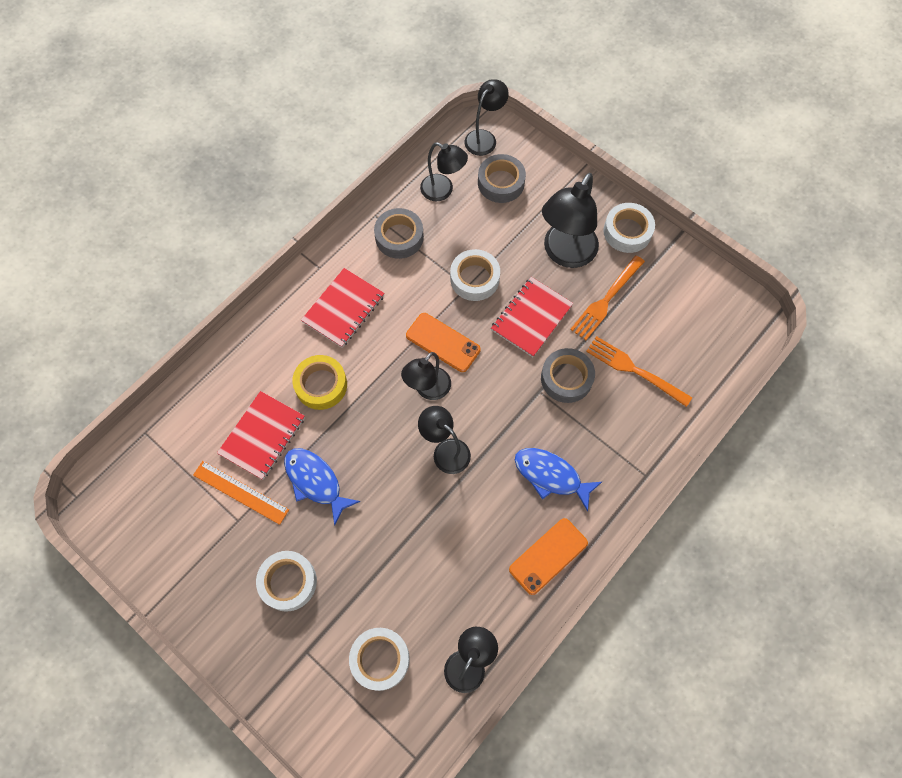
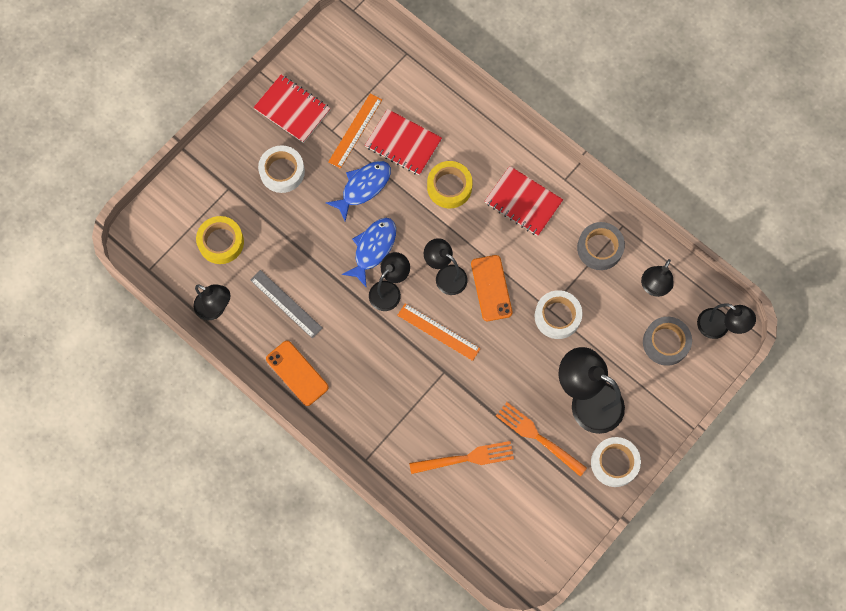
camera: 90 degrees right, 5 degrees up
white tape [349,628,410,691] -> yellow tape [196,216,244,264]
orange phone [406,313,481,372] -> orange phone turned 45 degrees counterclockwise [471,255,512,321]
red notebook [491,277,573,357] -> red notebook moved to [253,75,331,143]
blue fish [515,448,602,511] -> blue fish moved to [341,218,396,288]
grey tape [541,348,595,403] -> none
orange fork [586,336,692,407] -> orange fork turned 45 degrees clockwise [409,441,514,474]
none -> grey ruler [250,270,323,339]
none -> orange ruler [397,303,481,361]

